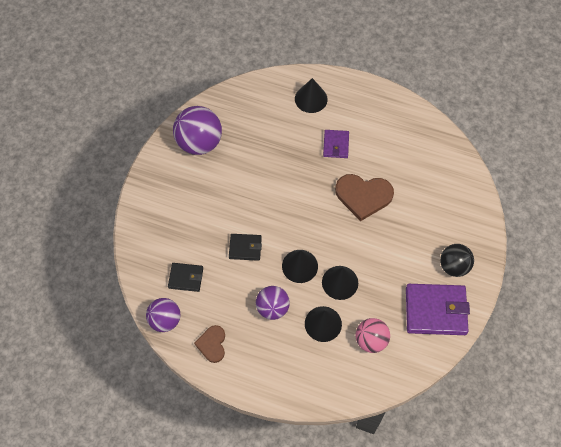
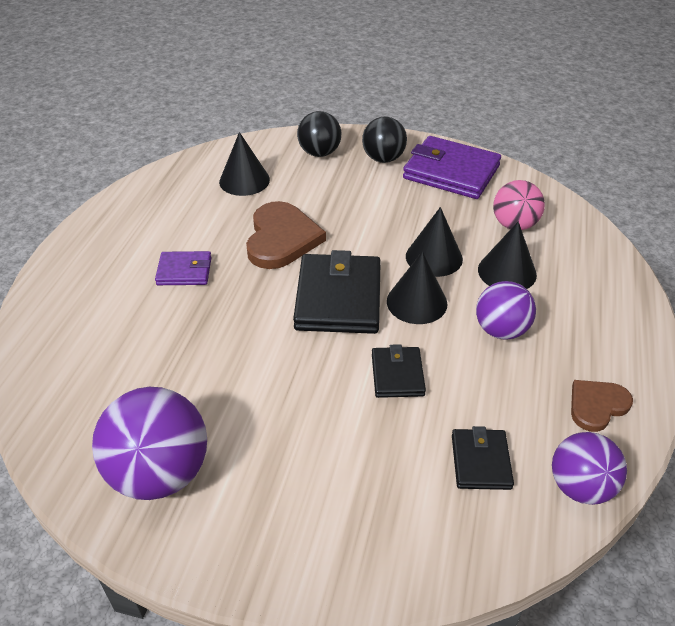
camera: 95 degrees left, 20 degrees down
brown heart [194,325,225,363] -> brown heart turned 150 degrees clockwise [571,380,633,432]
black cone [295,78,328,113] -> black cone moved to [219,132,270,196]
purple wallet [406,284,470,335] -> purple wallet turned 60 degrees counterclockwise [403,136,501,199]
none -> black wallet [293,250,381,334]
none -> black ball [297,111,341,157]

